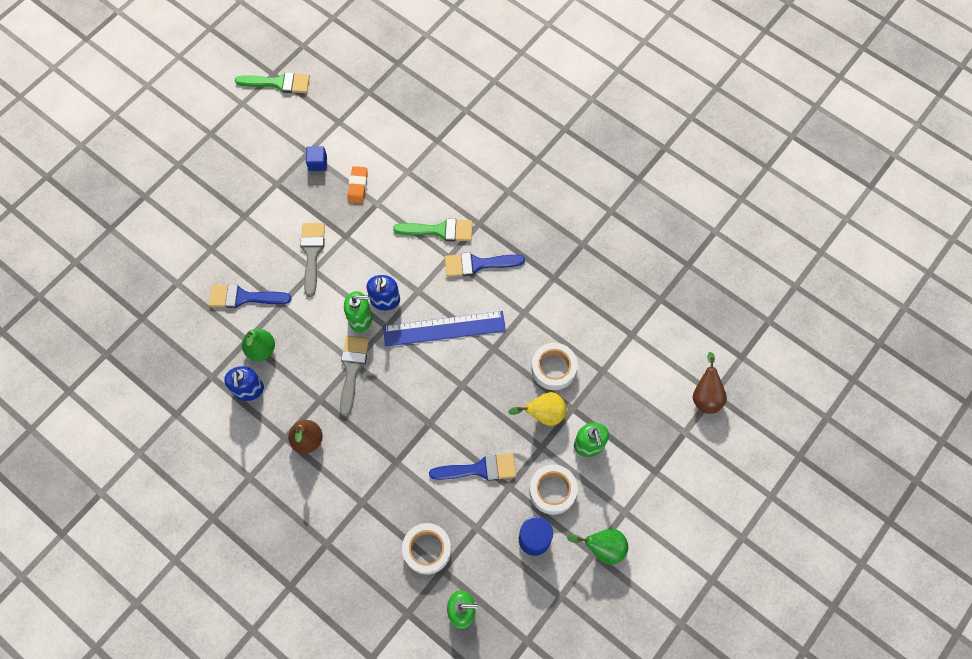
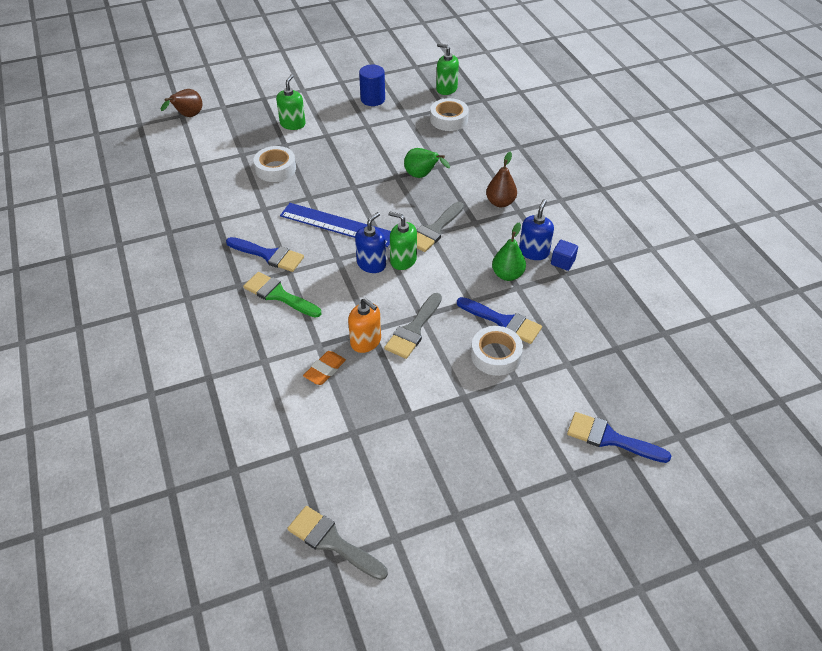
camera: 150 degrees left, 20 degrees down
green brush [235,72,310,93] -> grey brush [287,506,388,580]
blue cube [306,147,327,171] -> blue cube moved to [551,240,578,271]
blue brush [429,453,516,481] -> blue brush moved to [567,412,671,463]
yellow pear [508,392,567,426] -> none
white tape [529,465,578,515] -> white tape moved to [471,326,523,376]
green pear [567,529,628,565] -> green pear moved to [404,148,450,178]
none -> orange soap dispenser [348,298,381,353]

